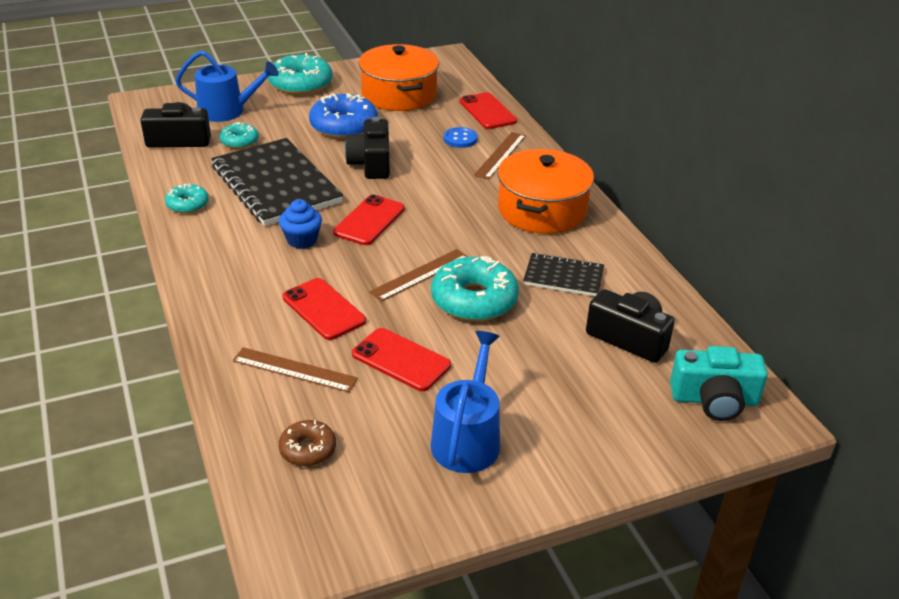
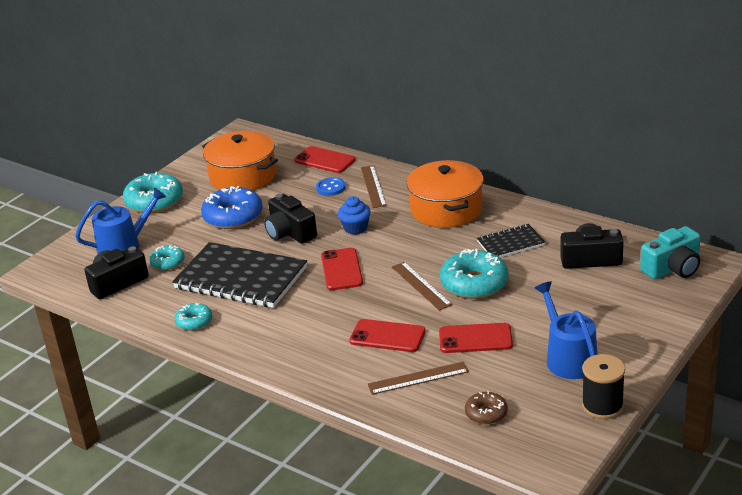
camera: 30 degrees left, 5 degrees down
blue cupcake [279,199,322,249] -> blue cupcake moved to [338,196,371,235]
brown ruler [369,249,468,302] -> brown ruler turned 45 degrees counterclockwise [392,262,452,311]
none -> black spool [582,354,625,419]

